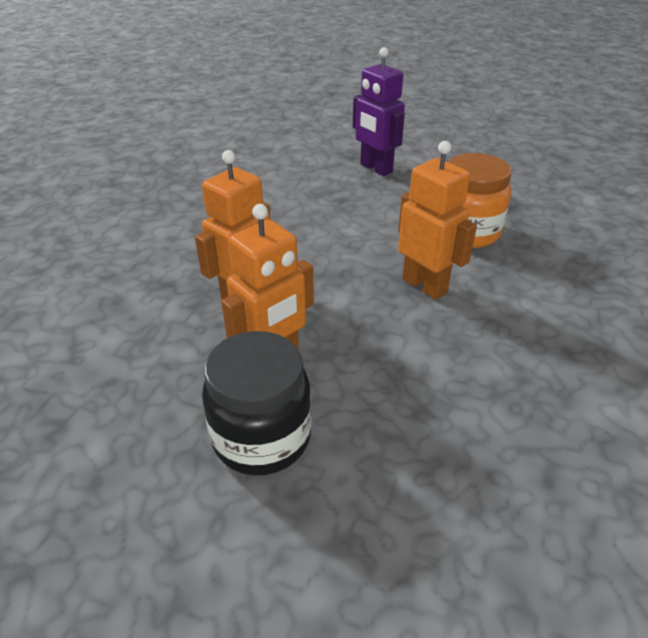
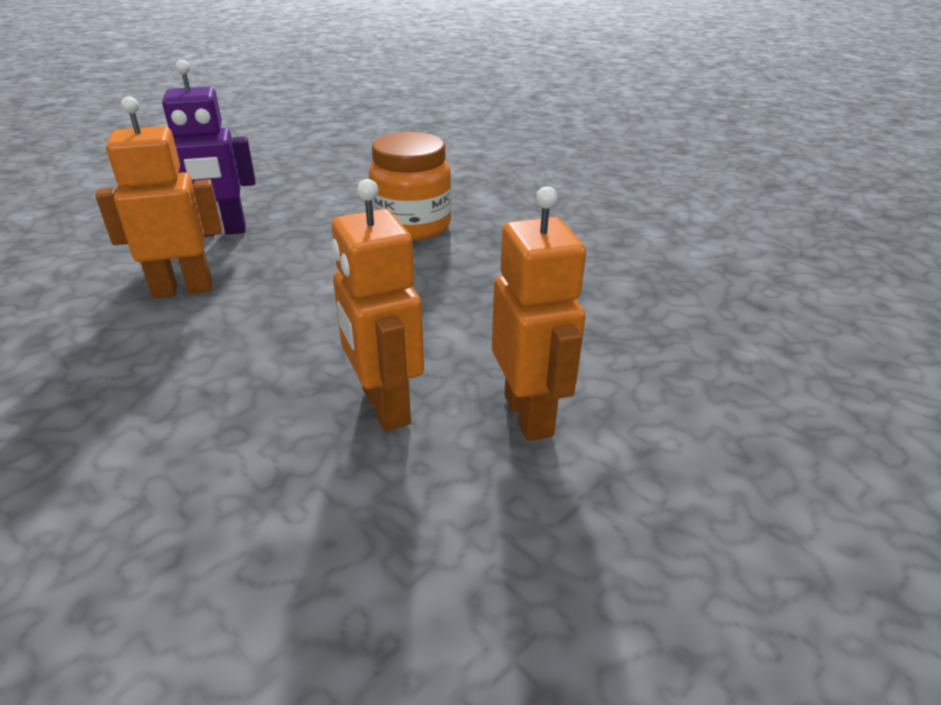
camera: 65 degrees left, 5 degrees down
black jar [202,331,312,475] -> none
orange robot [398,141,477,300] -> orange robot moved to [95,97,222,298]

